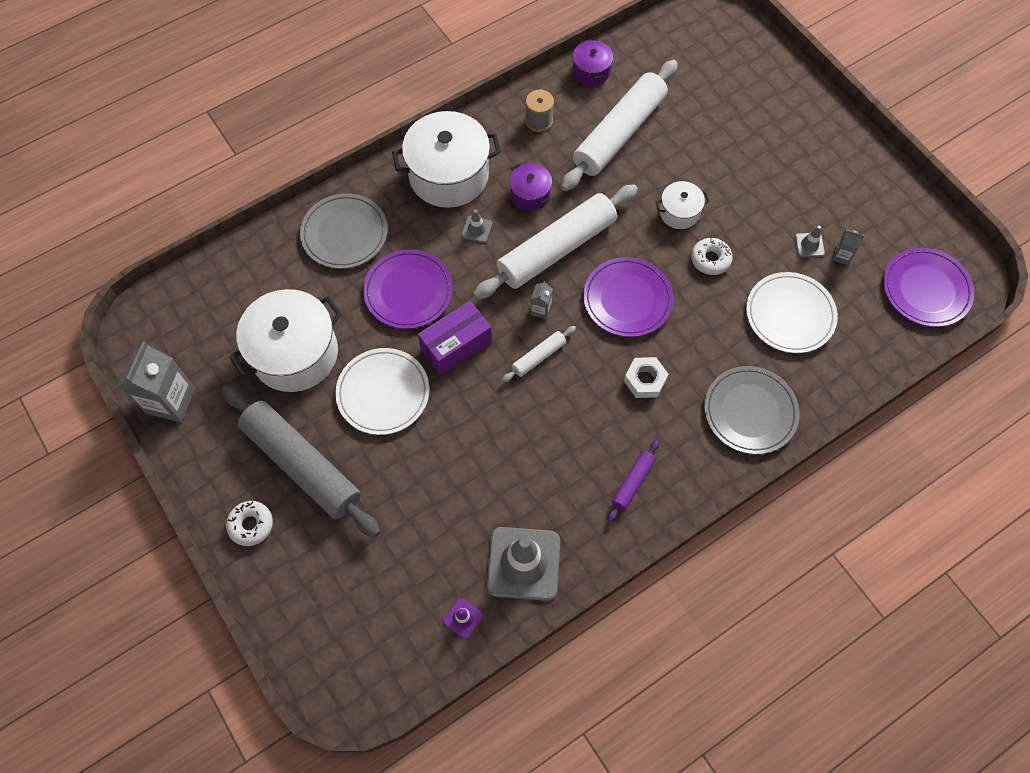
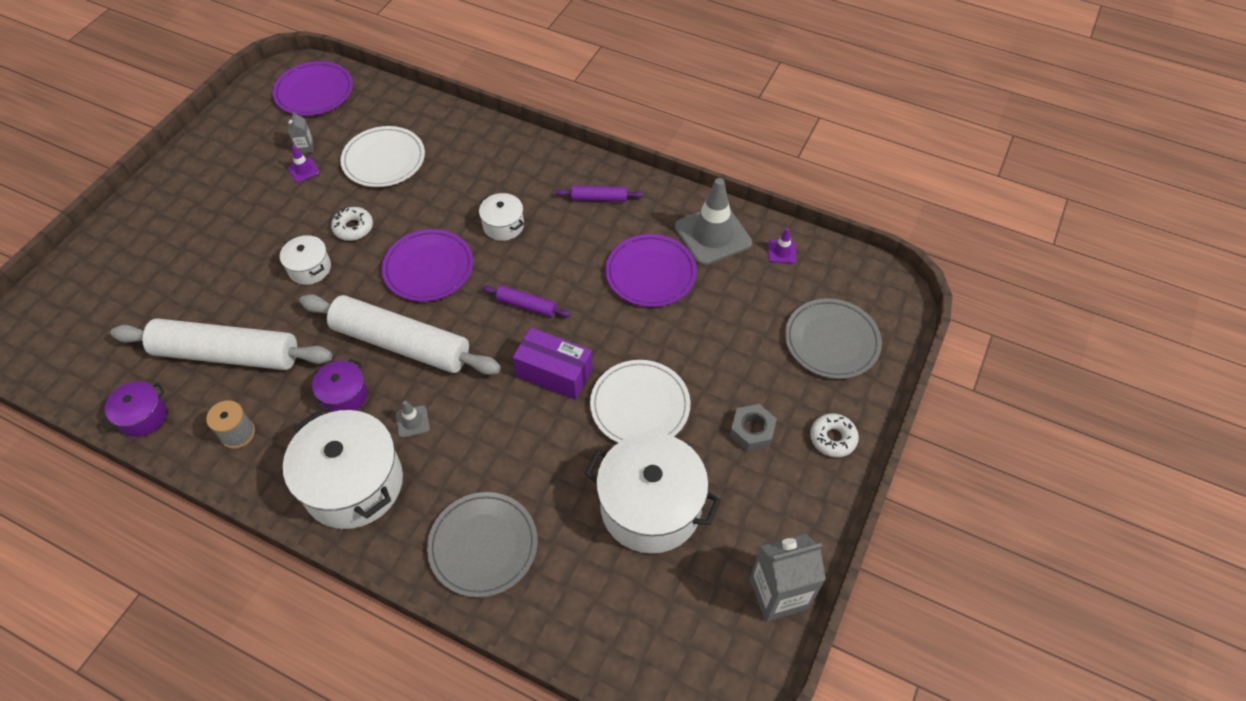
camera: 120 degrees left, 10 degrees down
grey rolling pin [221,385,381,538] -> grey nut [730,404,777,451]
purple plate [363,249,453,329] -> purple plate moved to [606,234,697,307]
white rolling pin [502,326,576,382] -> purple rolling pin [482,285,571,317]
grey carton [530,281,553,319] -> none
white nut [624,357,668,398] -> white pot [479,193,524,241]
grey plate [704,366,799,454] -> grey plate moved to [785,298,882,379]
grey traffic cone [795,226,825,257] -> purple traffic cone [288,146,320,182]

